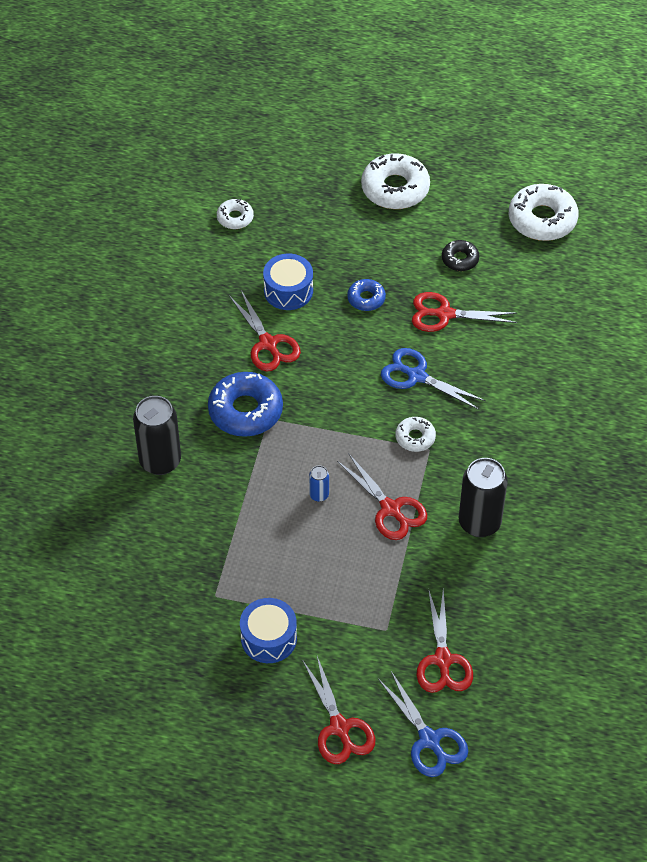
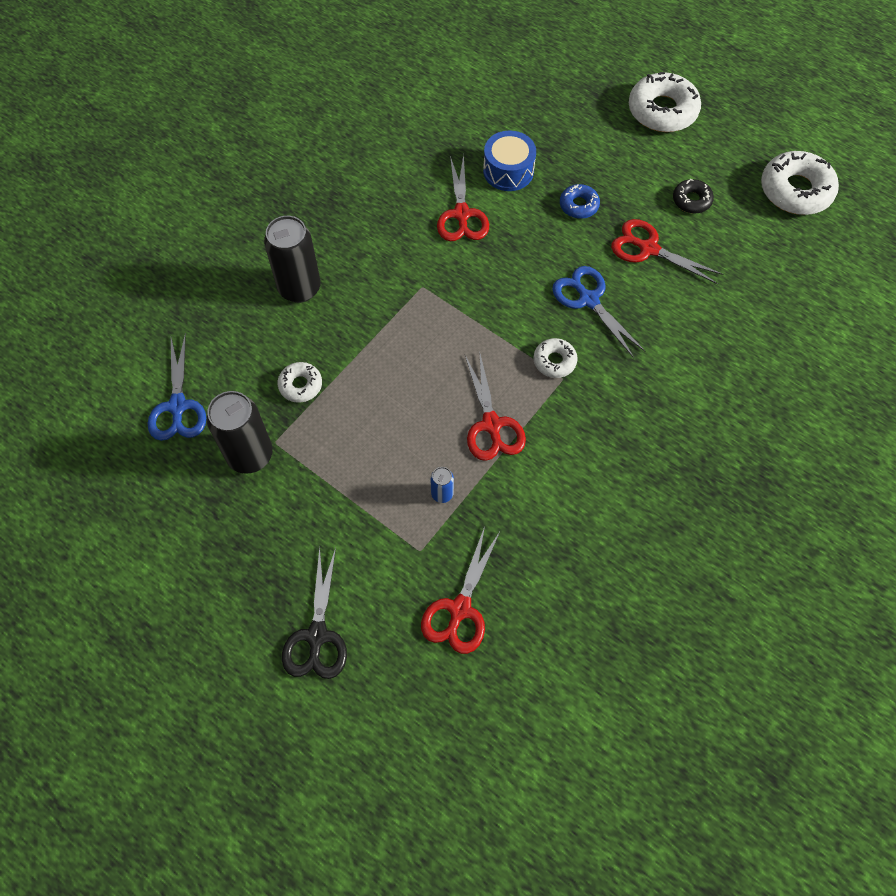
camera: 25 degrees right, 10 degrees up
blue donut [208,372,283,437] -> none
white donut [217,199,254,229] -> white donut moved to [277,362,322,403]
blue drum [240,598,297,663] -> none
red scissors [303,656,375,764] -> black scissors [282,547,347,679]
blue can [309,466,329,502] -> blue can moved to [430,467,454,503]
blue scissors [378,671,468,777] -> blue scissors moved to [148,333,206,441]
black can [459,458,508,537] -> black can moved to [207,391,273,474]

